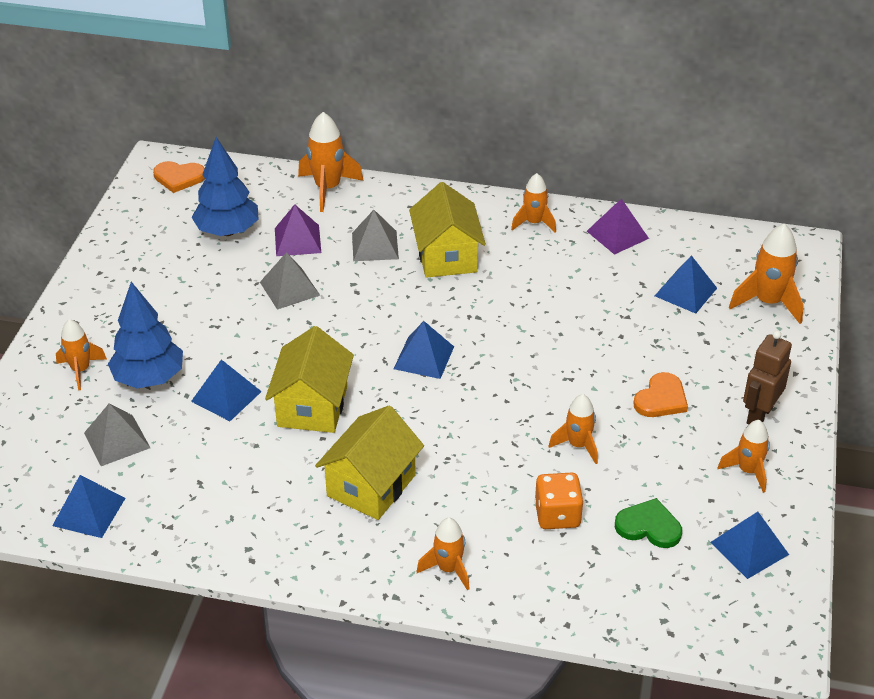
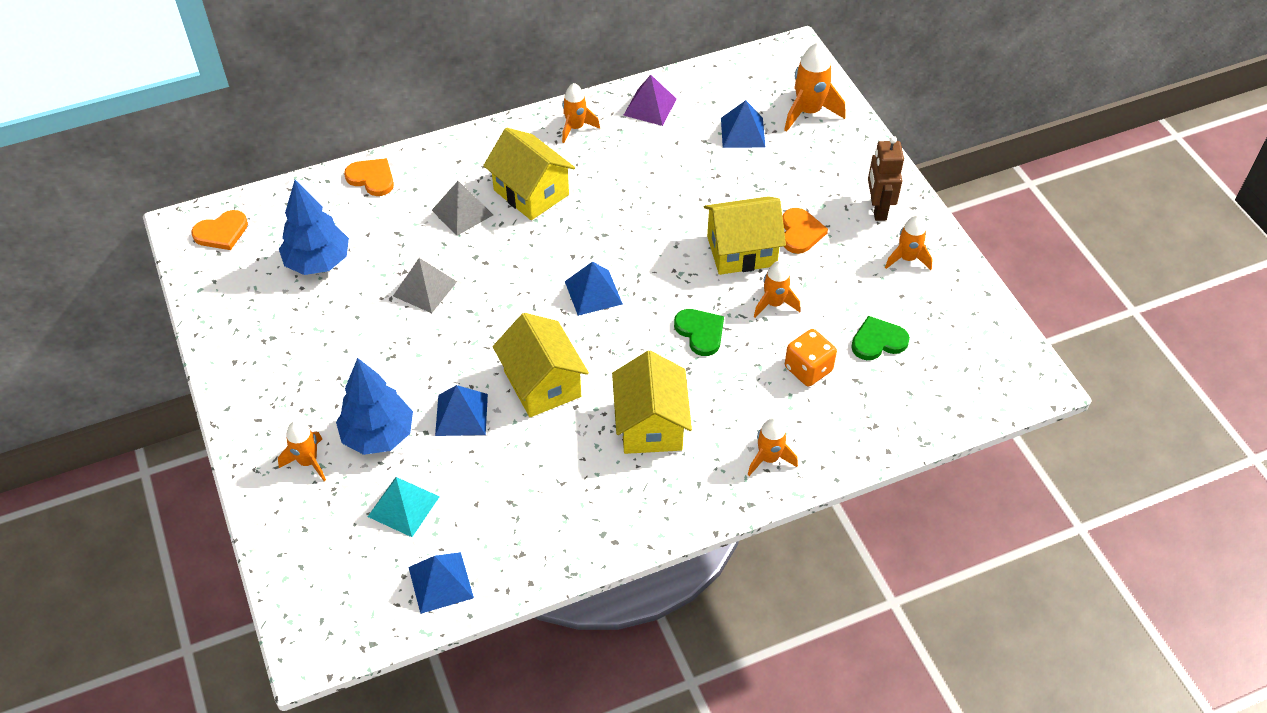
camera: 35 degrees left, 10 degrees up
grey pyramid [84,403,150,466] -> turquoise pyramid [368,477,440,537]
purple pyramid [275,204,321,256] -> none
orange rocket [298,112,364,212] -> orange heart [344,158,394,196]
blue pyramid [710,512,789,579] -> none
none -> green heart [674,309,724,356]
none -> yellow house [704,196,786,275]

